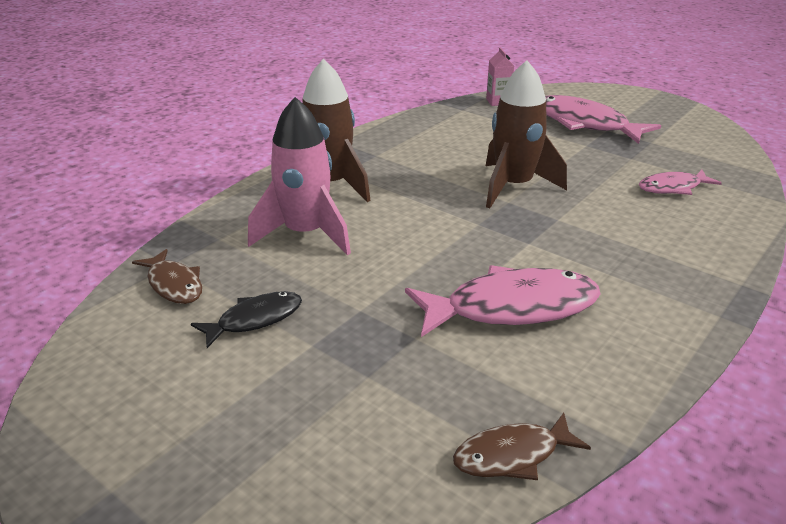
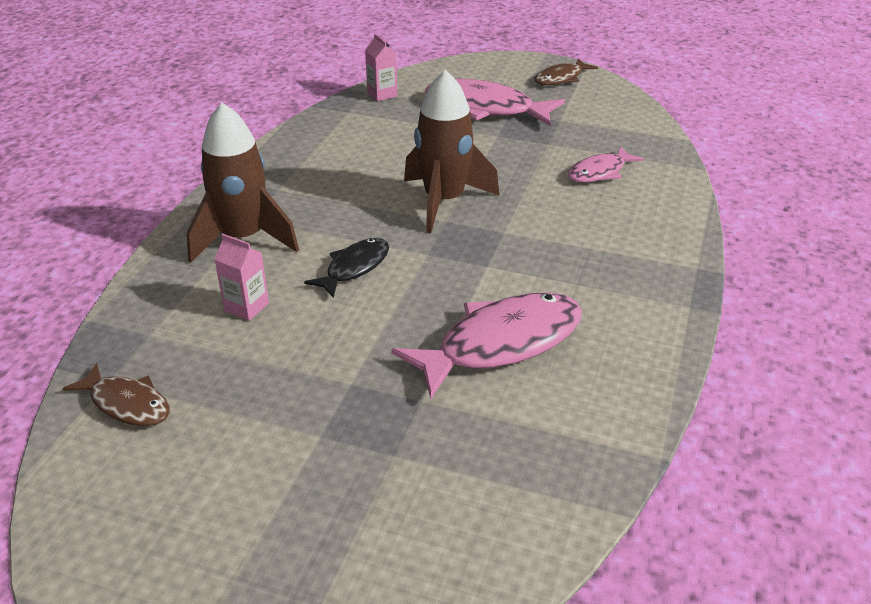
camera: 20 degrees left, 5 degrees up
black fish [191,291,302,348] -> black fish moved to [304,238,389,298]
pink rocket [248,97,351,256] -> pink carton [214,234,269,321]
brown fish [453,413,591,480] -> brown fish moved to [534,58,598,85]

